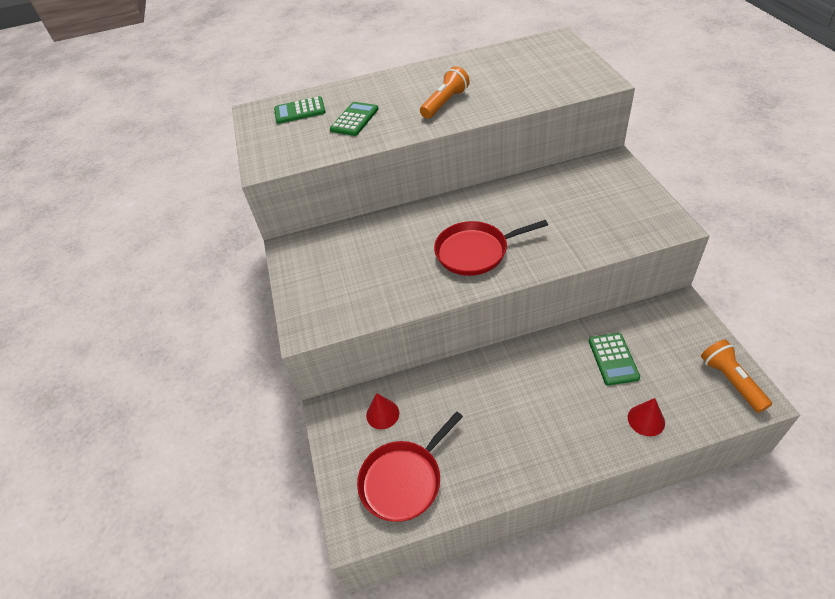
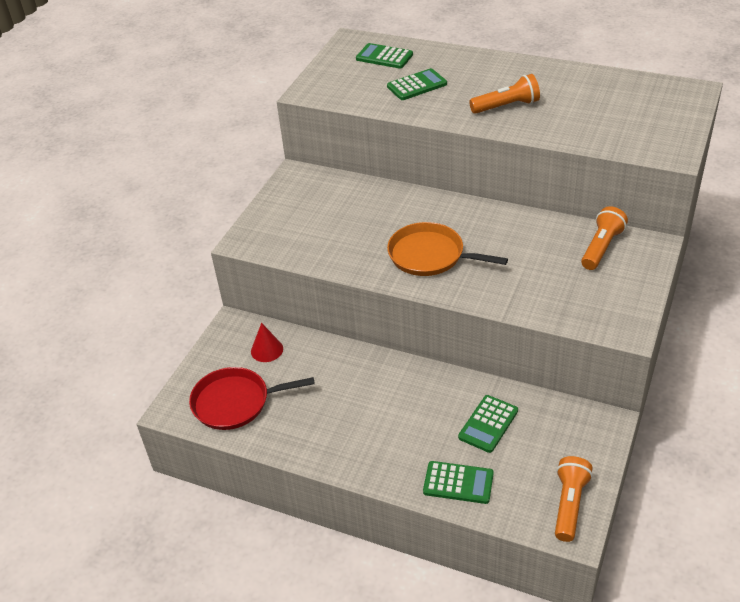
camera: 35 degrees right, 5 degrees down
red pan [434,220,548,276] -> orange pan [387,222,508,276]
red cone [628,398,665,436] -> green calculator [423,461,494,504]
none -> orange flashlight [581,206,628,270]

